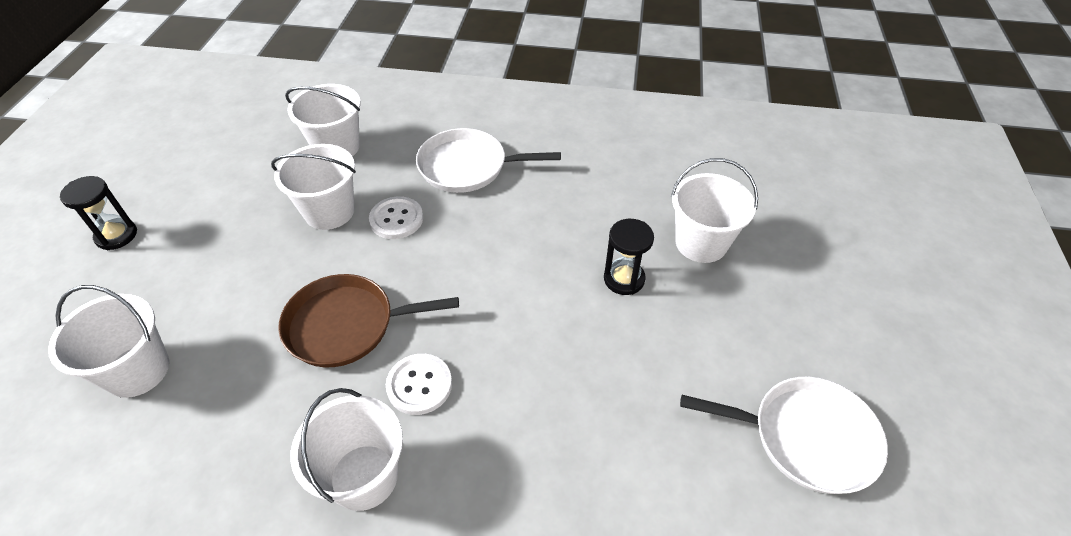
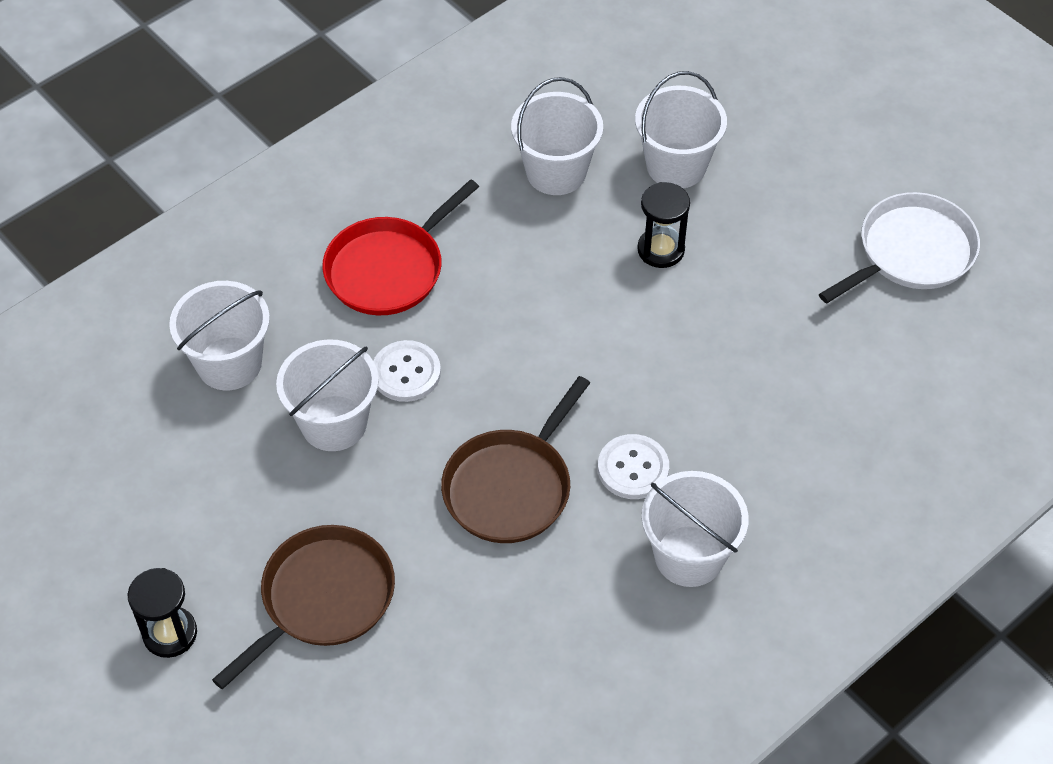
camera: 50 degrees left, 5 degrees up
white bucket [48,285,169,398] -> white bucket moved to [511,77,603,195]
white pan [416,128,561,193] -> red pan [322,179,479,315]
none -> brown pan [212,525,395,689]

